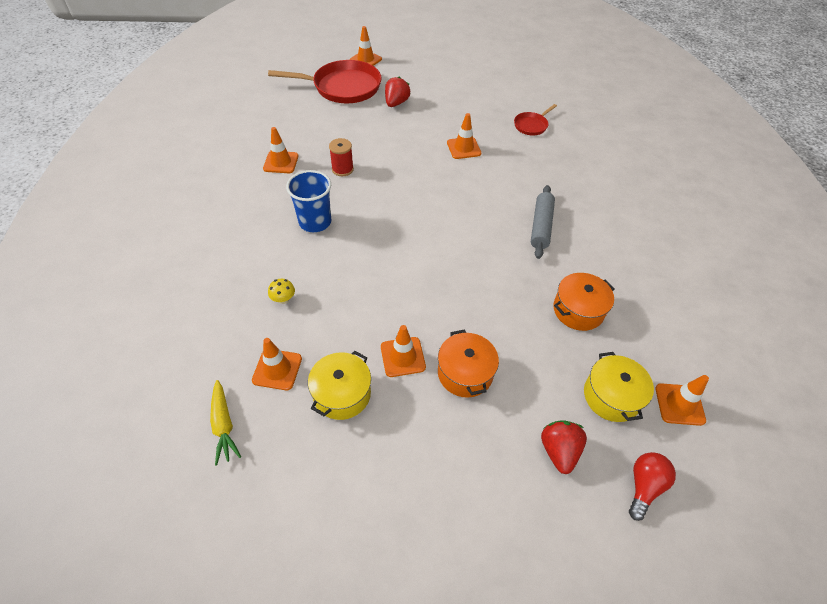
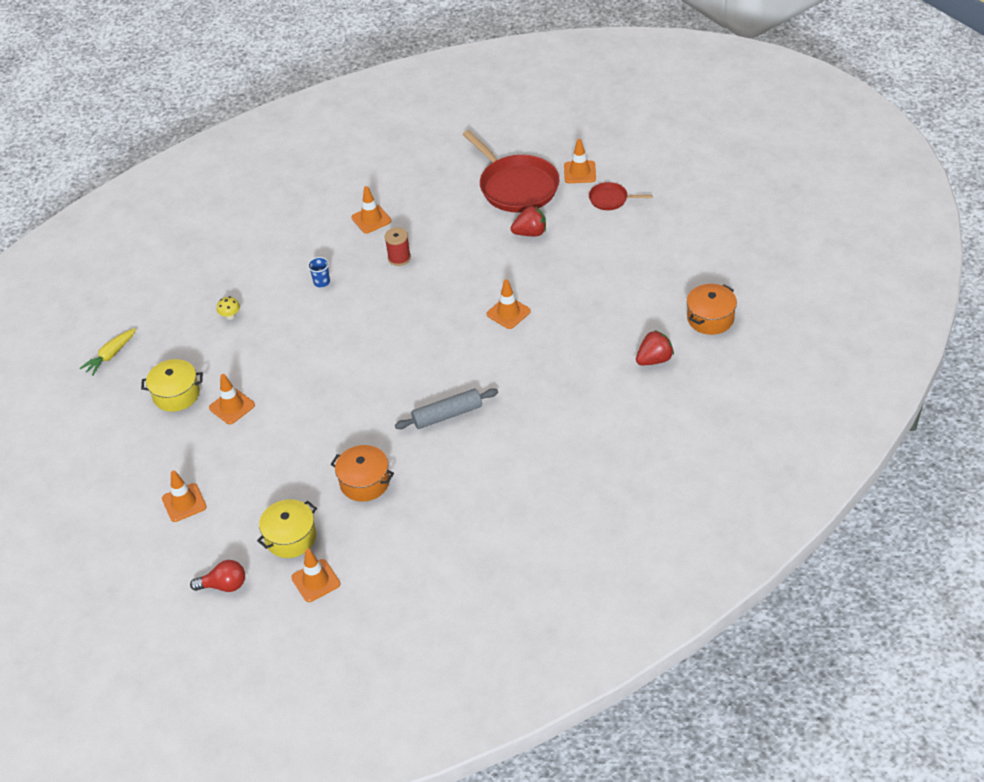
camera: 60 degrees right, 5 degrees down
orange traffic cone [252,338,302,390] -> orange traffic cone moved to [162,470,206,522]
blue cup [286,170,331,232] -> blue cup [308,257,330,287], size x0.52
orange pot [438,329,499,398] -> orange pot moved to [687,284,737,335]
red pan [514,104,557,135] -> red pan moved to [589,182,653,210]
red strawberry [541,420,587,474] -> red strawberry moved to [636,330,674,365]

